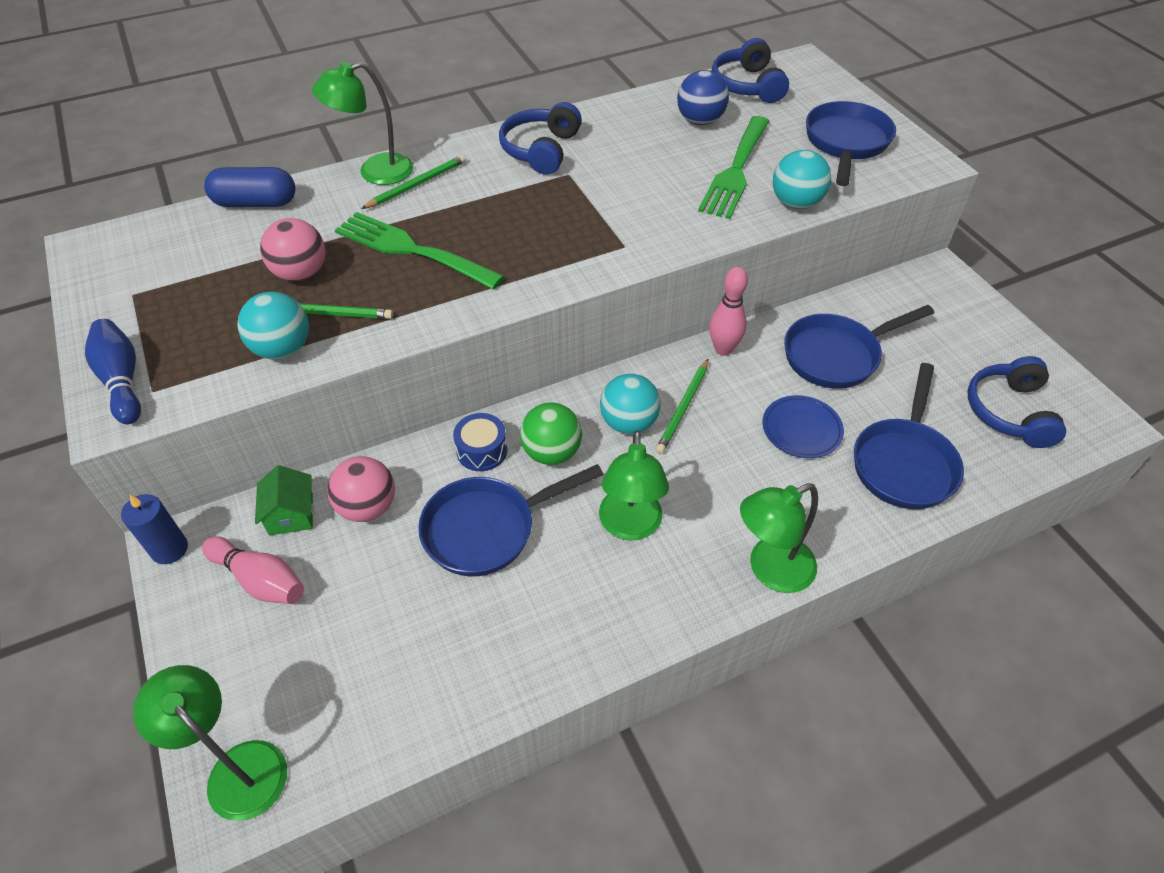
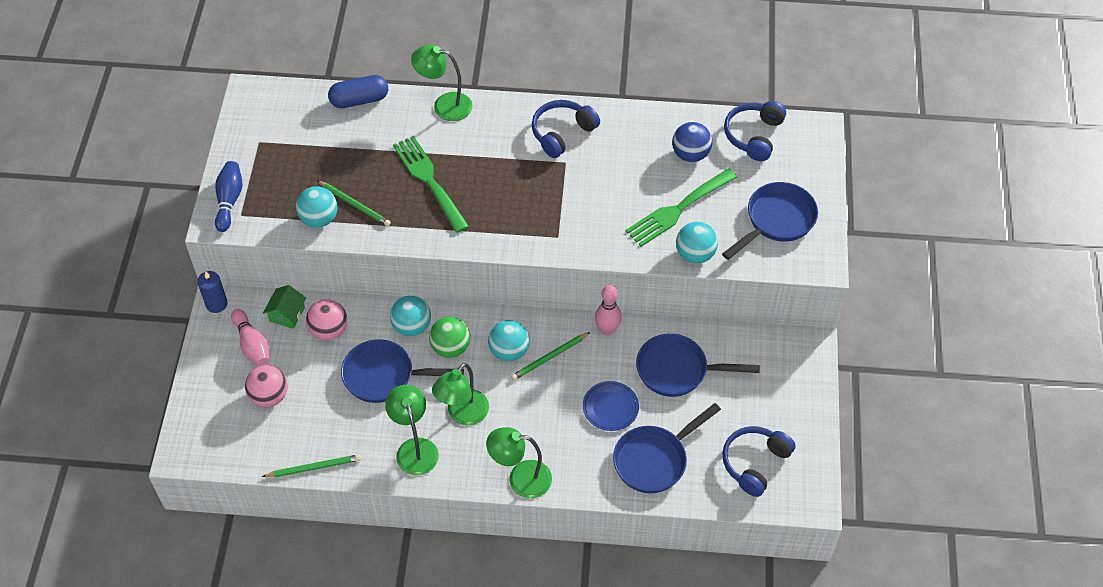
camera: 30 degrees right, 5 degrees up
green lamp [133,665,287,821] -> green lamp moved to [385,385,439,475]
blue capsule [204,167,296,207] -> blue capsule turned 45 degrees counterclockwise [328,75,388,108]
pink ball [260,218,326,281] -> pink ball moved to [245,365,288,407]
green pencil [361,155,466,209] -> green pencil moved to [262,454,361,477]
blue drum [453,413,507,471] -> turquoise ball [390,296,431,336]

